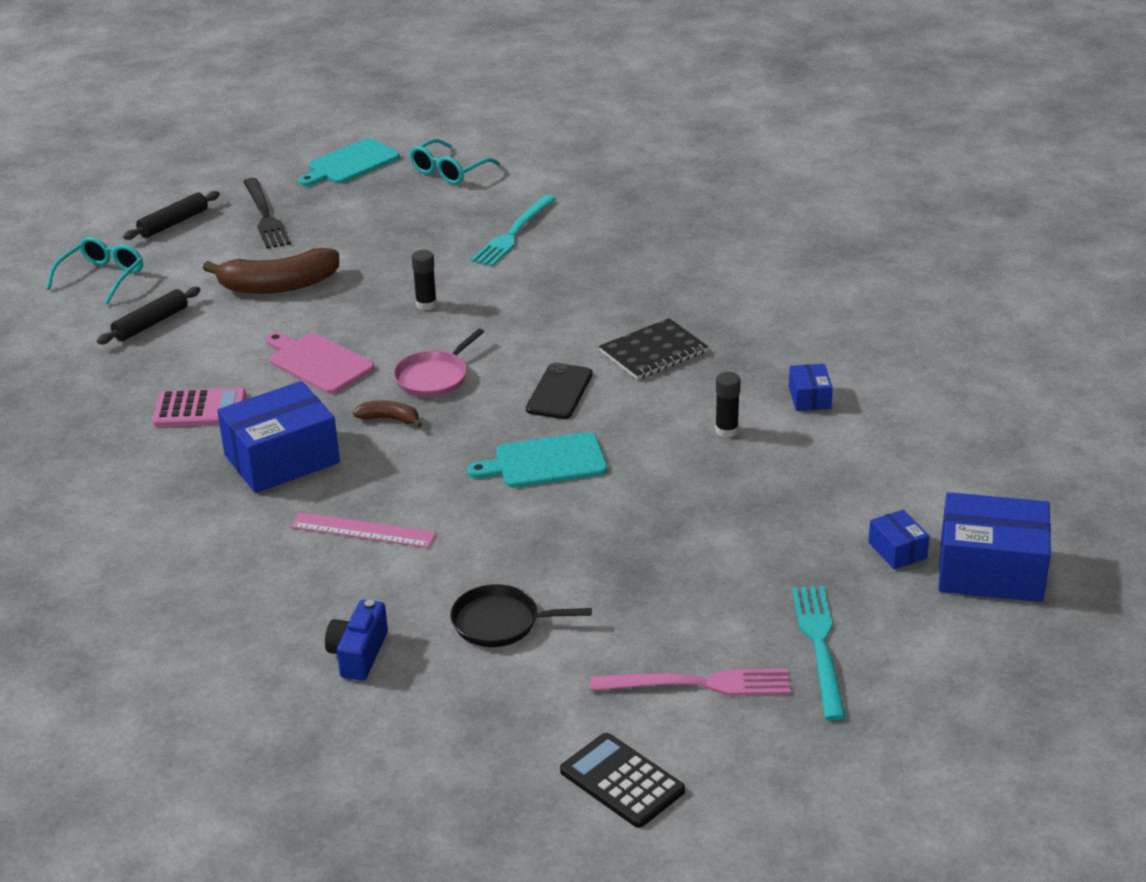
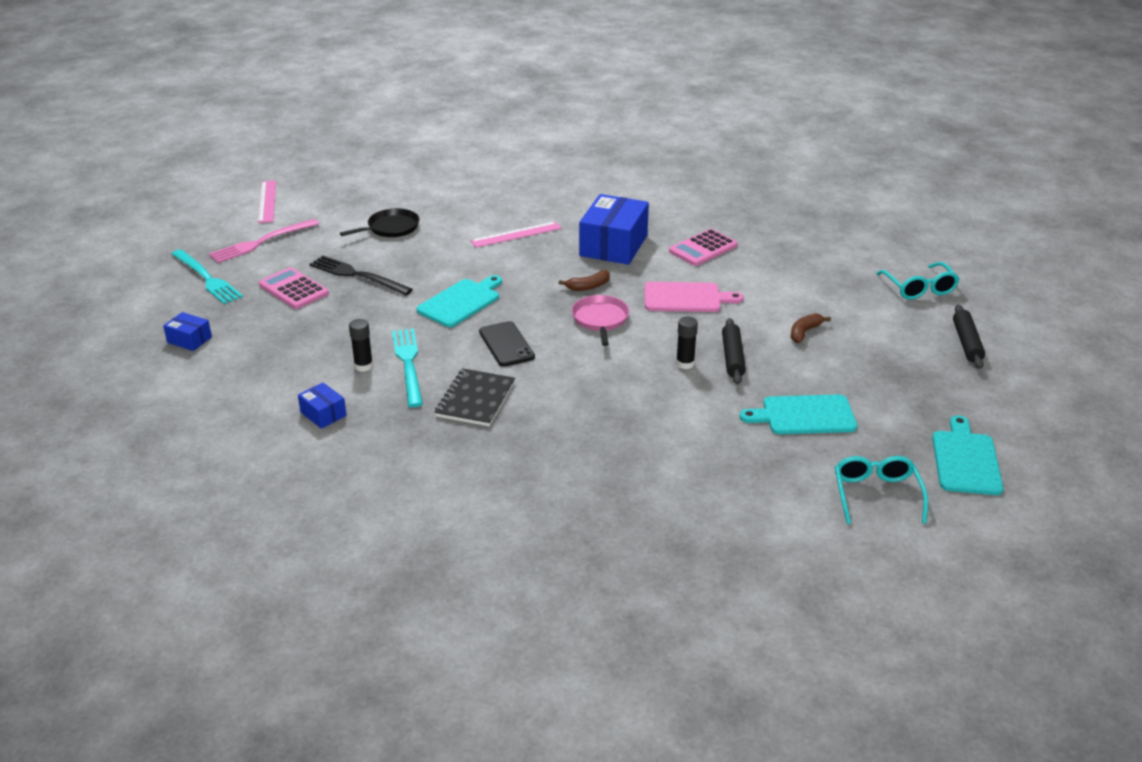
camera: 140 degrees right, 0 degrees up
black rolling pin [97,287,200,344] -> black rolling pin moved to [722,318,746,385]
brown banana [203,248,339,294] -> brown banana [791,313,831,343], size x0.48
black fork [243,178,291,249] -> black fork moved to [309,255,413,295]
blue camera [325,600,388,681] -> none
turquoise fork [471,195,556,267] -> turquoise fork moved to [392,328,423,407]
black calculator [560,733,685,828] -> pink ruler [258,181,276,223]
blue box [938,492,1051,602] -> none
none -> pink calculator [259,267,329,309]
none -> turquoise cutting board [740,394,857,434]

